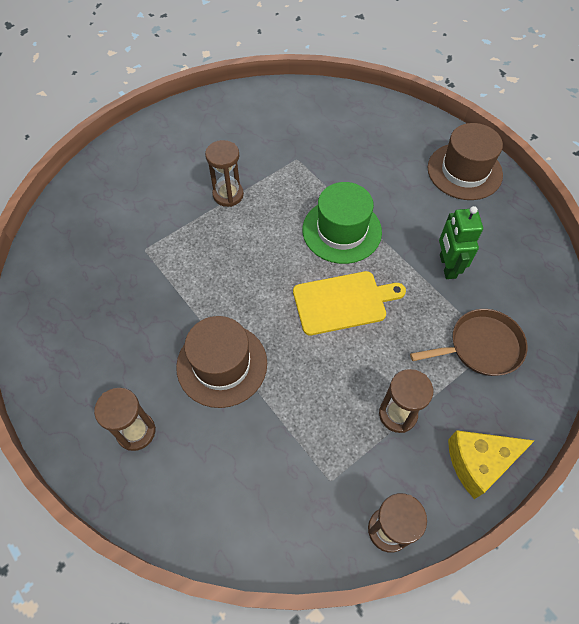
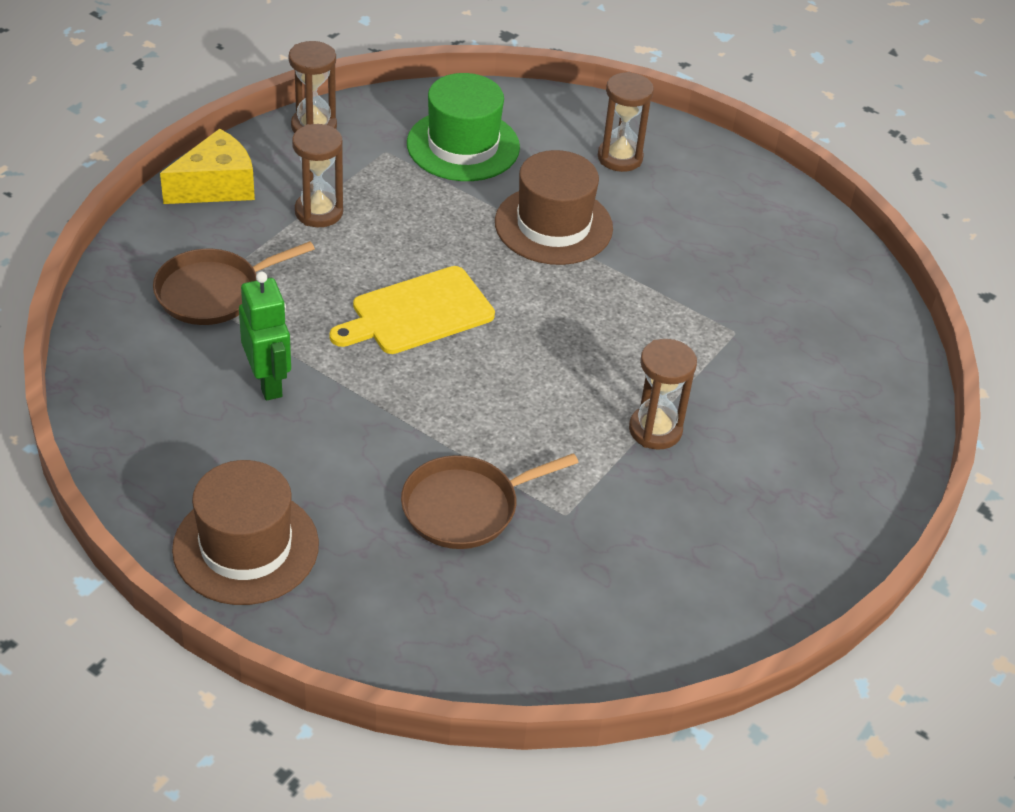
camera: 160 degrees right, 15 degrees down
green hat [302,182,382,264] -> green hat moved to [407,73,520,181]
none -> brown pan [401,453,579,549]

